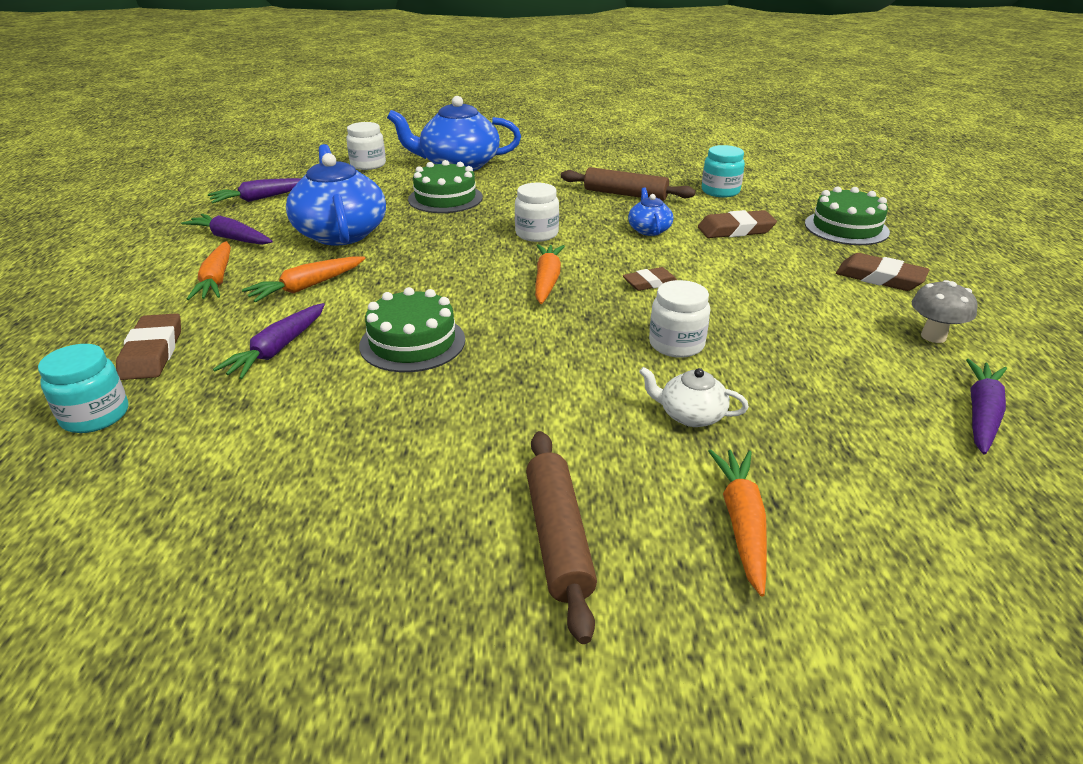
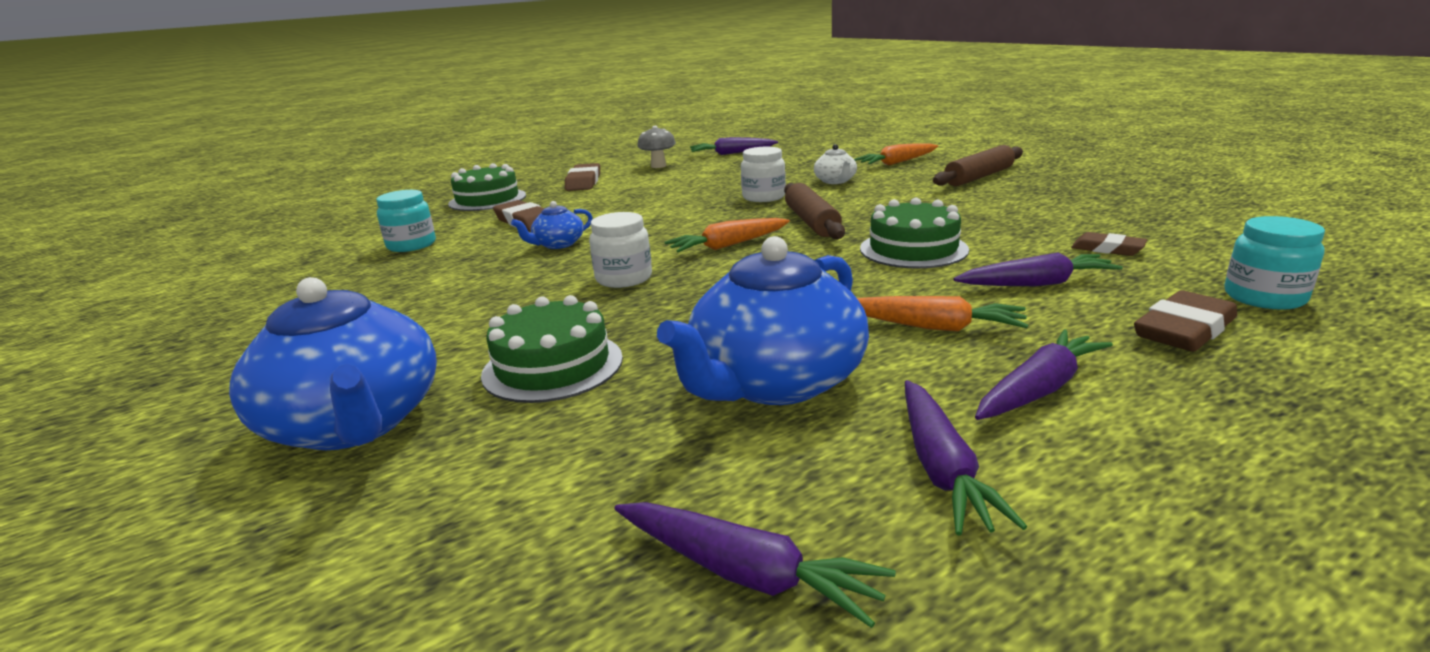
camera: 120 degrees left, 10 degrees down
orange carrot [187,241,231,300] -> purple carrot [975,329,1113,420]
white jar [346,122,386,170] -> none
brown rolling pin [561,167,695,201] -> brown rolling pin moved to [784,183,845,239]
brown eraser [623,267,677,291] -> brown eraser moved to [1071,232,1147,256]

